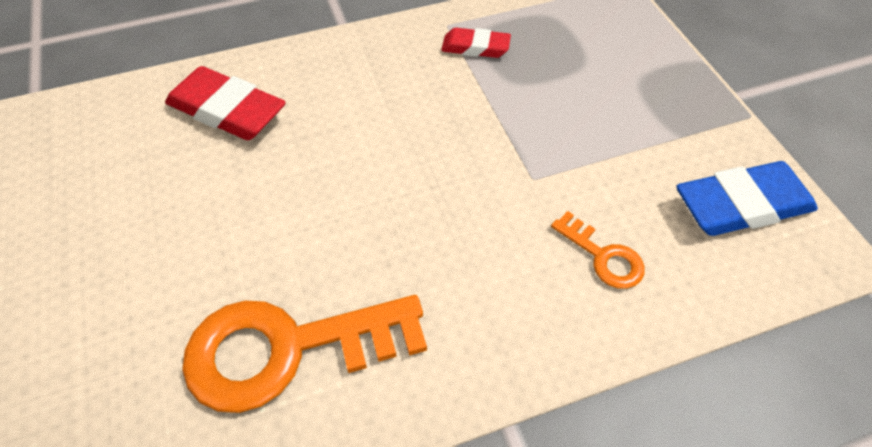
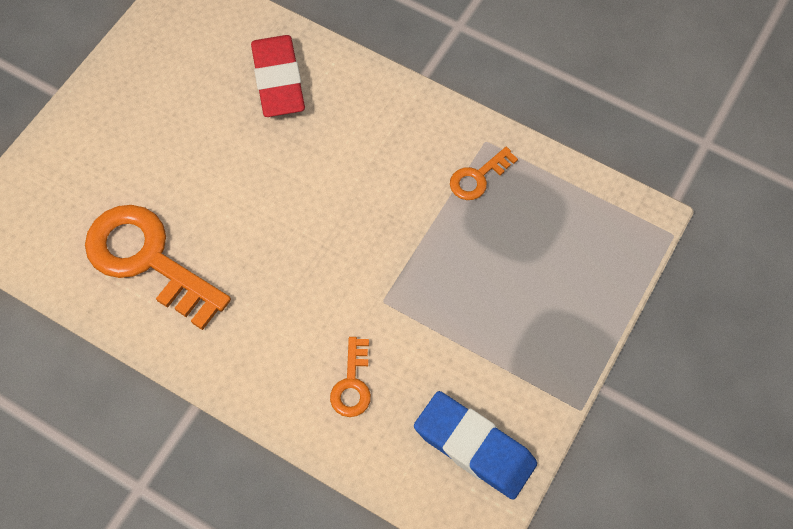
camera: 50 degrees right, 10 degrees up
red eraser [441,28,511,58] -> orange key [450,147,518,200]

